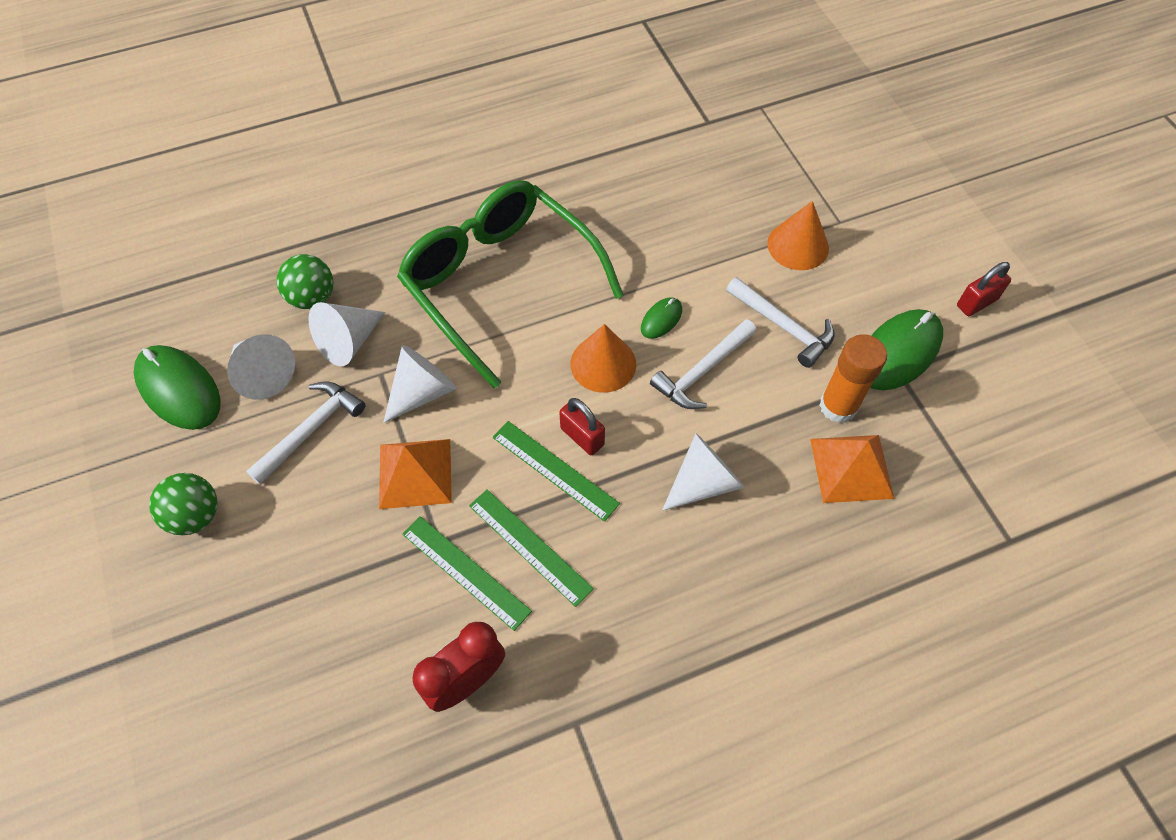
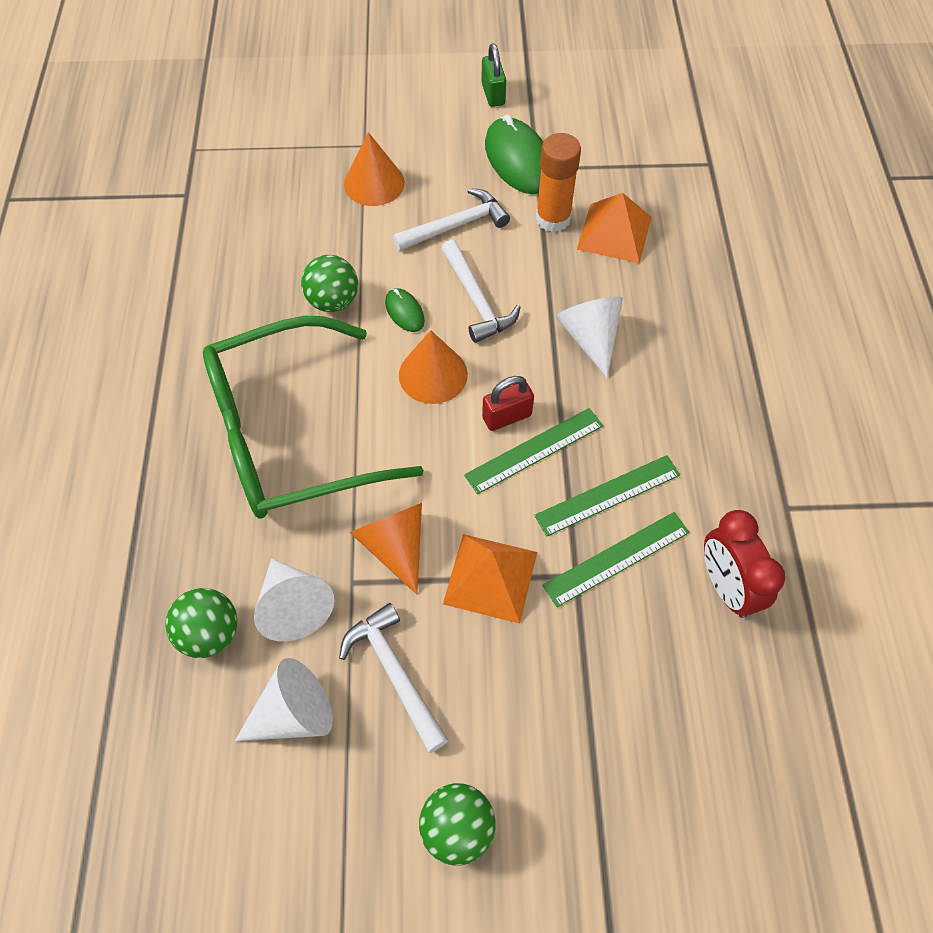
camera: 70 degrees left, 0 degrees up
green mouse [134,345,221,430] -> none
white cone [383,345,457,423] -> orange cone [349,503,422,595]
red padlock [957,262,1011,316] -> green padlock [481,43,506,107]
none -> green ball [301,255,358,312]

